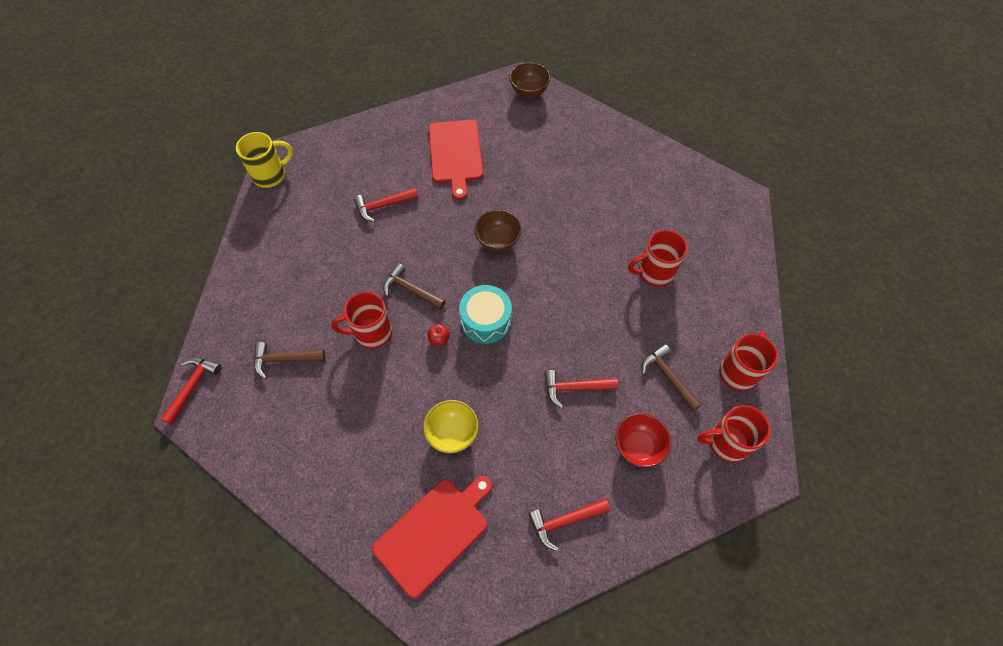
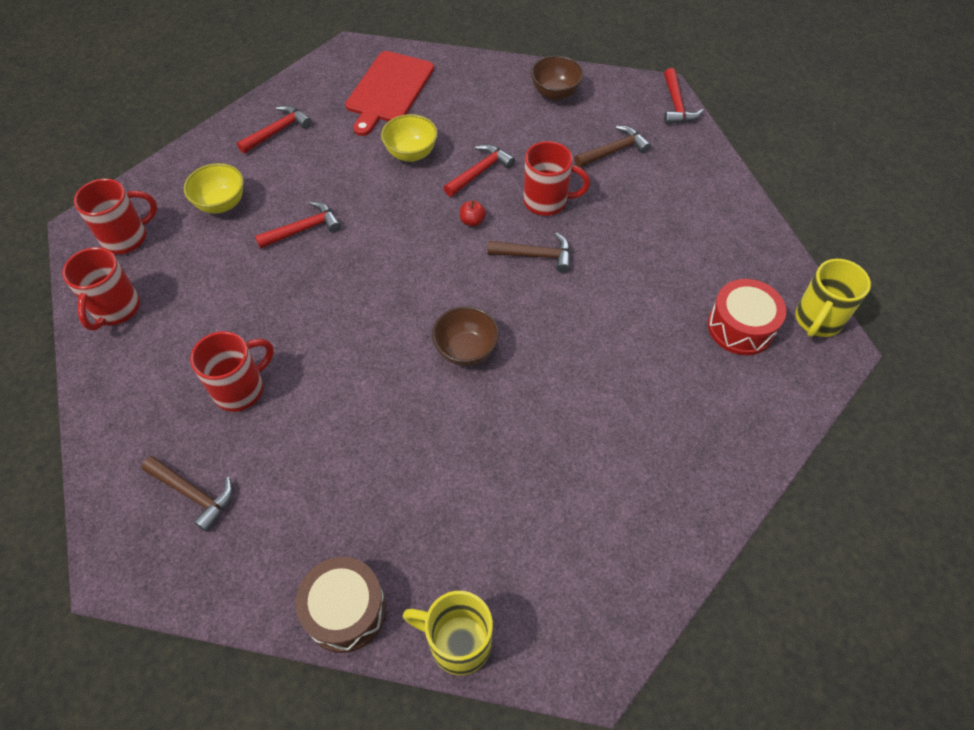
camera: 155 degrees right, 5 degrees down
red mug [331,292,392,349] -> red mug turned 45 degrees clockwise [524,141,590,216]
red hammer [354,188,418,222] -> red hammer moved to [444,144,515,197]
red cutting board [429,120,483,200] -> none
turquoise drum [459,285,512,344] -> none
brown bowl [509,62,550,98] -> brown bowl moved to [531,56,584,101]
red bowl [615,413,671,468] -> yellow bowl [183,163,244,213]
brown hammer [641,344,702,412] -> brown hammer moved to [142,456,233,532]
none -> brown drum [295,557,386,653]
none -> yellow mug [403,591,493,675]
none -> red drum [708,279,786,355]

